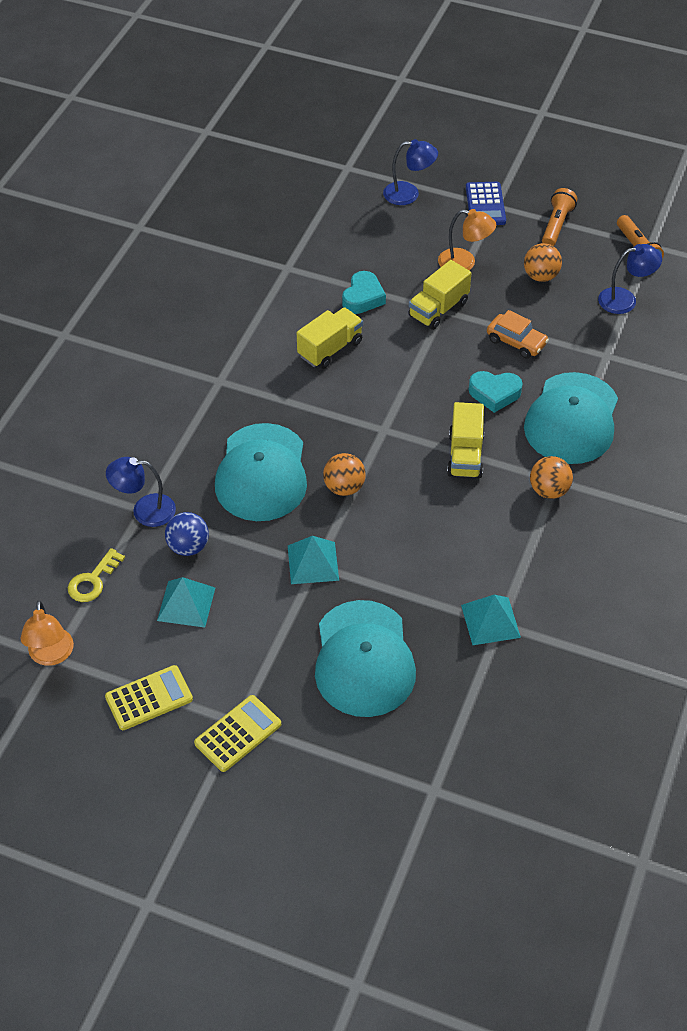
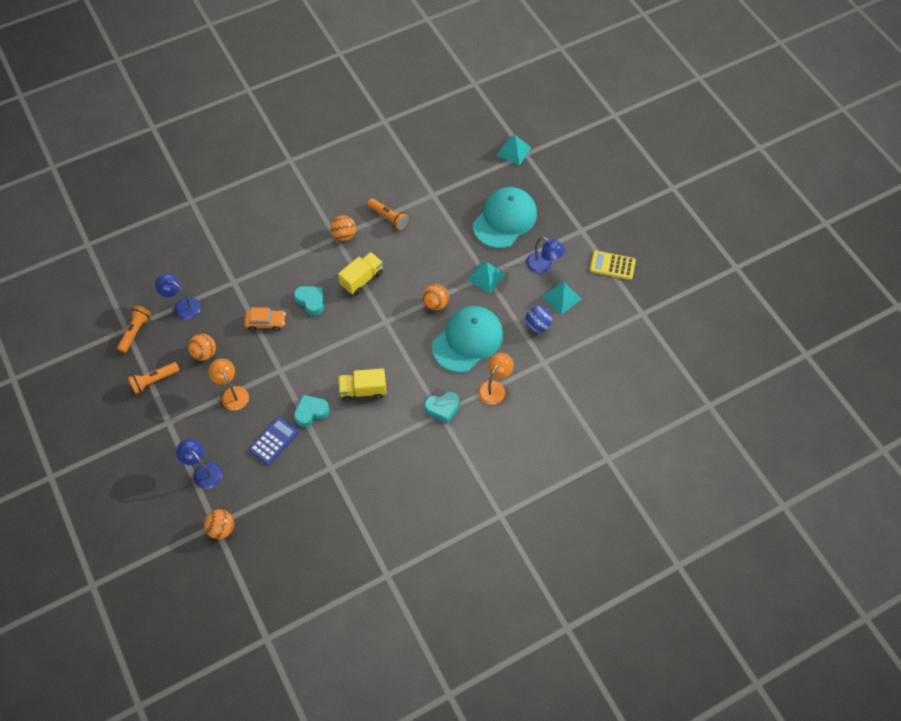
camera: 140 degrees left, 10 degrees up
orange lamp [21,600,74,666] -> orange lamp moved to [478,353,514,405]
yellow key [68,548,125,602] -> none
blue lamp [106,457,176,527] -> blue lamp moved to [527,236,565,273]
yellow calculator [194,695,281,772] -> none
yellow truck [408,260,471,330] -> none
turquoise pyramid [461,595,521,645] -> turquoise pyramid moved to [496,135,531,166]
blue calculator [466,182,506,225] -> blue calculator moved to [249,416,299,465]
orange car [487,310,549,358] -> orange car turned 105 degrees clockwise [244,307,286,331]
turquoise cap [524,372,618,464] -> none
none -> orange ball [204,509,234,539]
none -> orange flashlight [367,198,409,230]
none -> turquoise heart [424,391,460,423]

